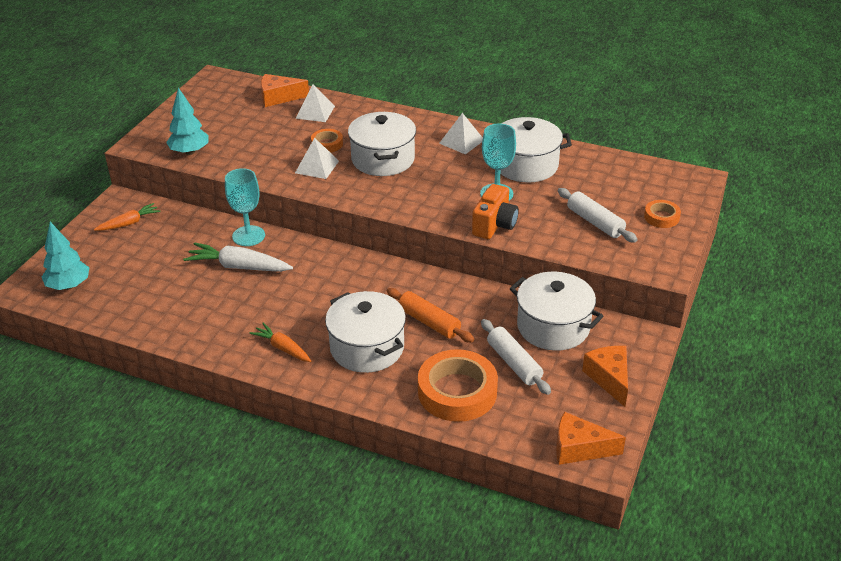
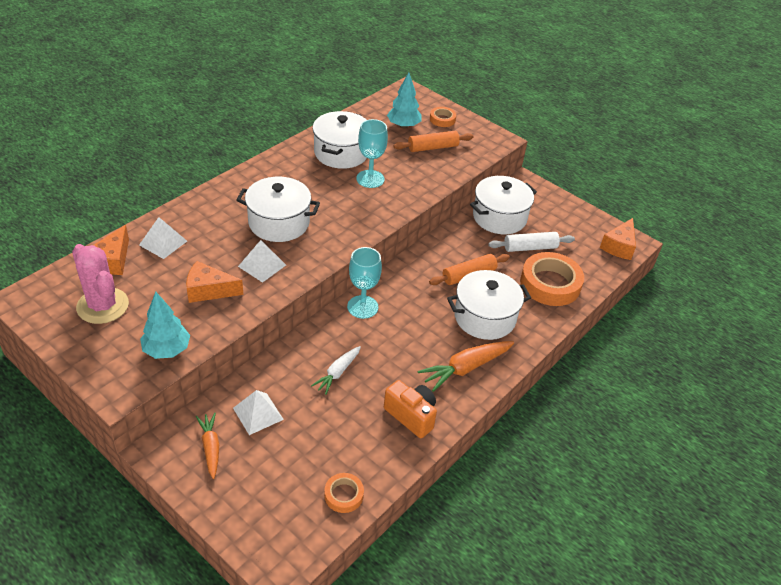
camera: 75 degrees left, 5 degrees up
turquoise tree [42,222,89,290] -> turquoise tree moved to [387,72,421,128]
white carrot [183,242,293,272] -> white carrot [311,346,361,395], size x0.64
turquoise goblet [225,168,265,246] -> turquoise goblet moved to [347,247,382,319]
orange carrot [249,323,311,362] -> orange carrot [418,341,514,392], size x1.57
orange tape [311,129,343,153] -> orange tape moved to [324,473,364,513]
white pyramid [439,113,483,154] -> white pyramid moved to [233,390,284,435]
orange camera [472,184,519,239] -> orange camera moved to [384,380,437,438]
white rolling pin [558,188,638,243] -> orange rolling pin [394,131,473,152]
orange cheese [582,346,628,407] -> orange cheese moved to [186,261,243,303]
none -> pink cactus [72,244,129,324]

